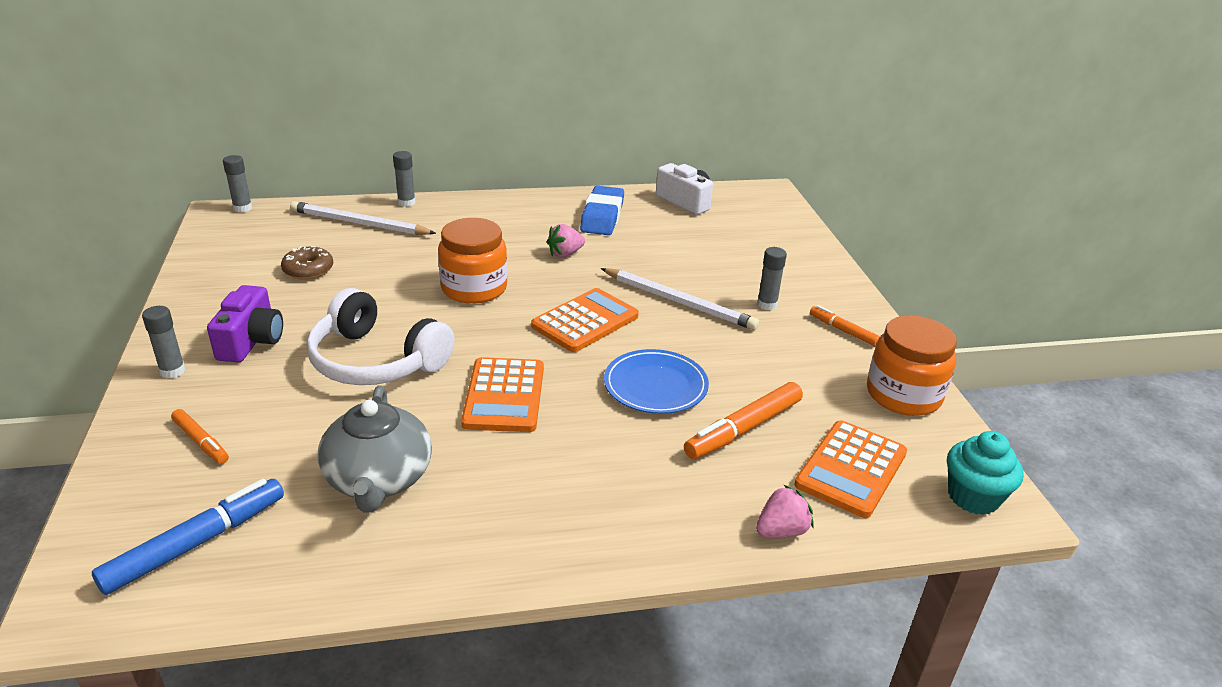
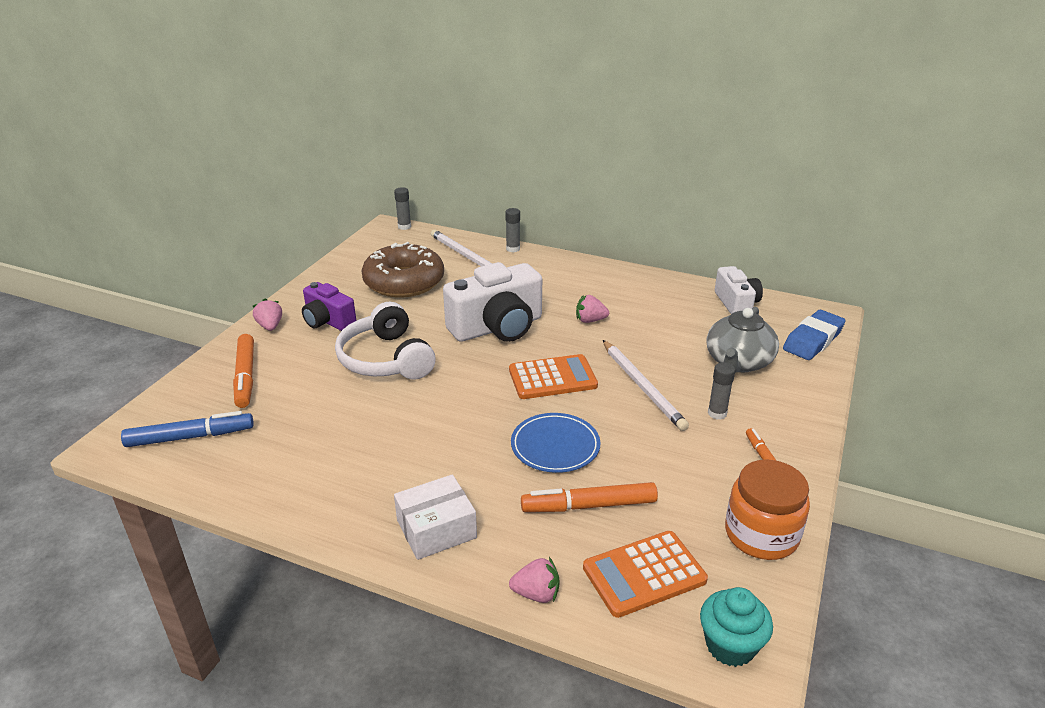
camera: 35 degrees right, 0 degrees up
grey glue stick [142,306,185,378] -> pink strawberry [253,298,282,331]
orange marker [171,409,229,464] -> orange marker [233,334,254,408], size x1.71
purple camera [207,285,283,363] -> purple camera turned 90 degrees clockwise [302,282,356,331]
brown donut [281,246,333,280] -> brown donut [361,242,444,297], size x2.18
grey teapot [318,385,432,513] -> grey teapot moved to [707,307,779,373]
orange jar [438,218,508,304] -> white camera [443,262,542,342]
orange calculator [461,357,544,432] -> none
blue eraser [580,186,624,235] -> blue eraser moved to [783,310,846,360]
none -> white box [394,474,477,560]

